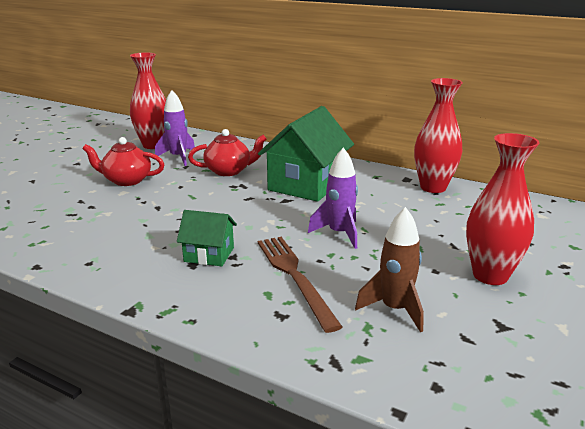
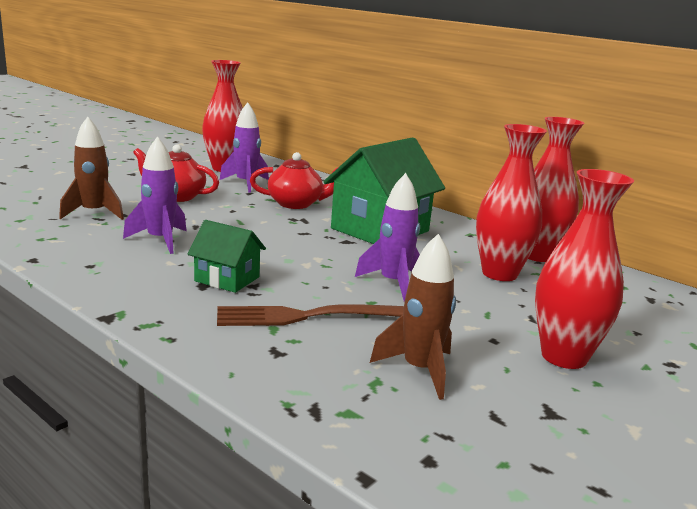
camera: 10 degrees right, 5 degrees down
brown fork [258,237,342,333] -> brown fork turned 90 degrees counterclockwise [217,304,404,326]
none -> brown rocket [59,117,124,220]
none -> purple rocket [123,136,187,254]
none -> red vase [476,124,547,281]

